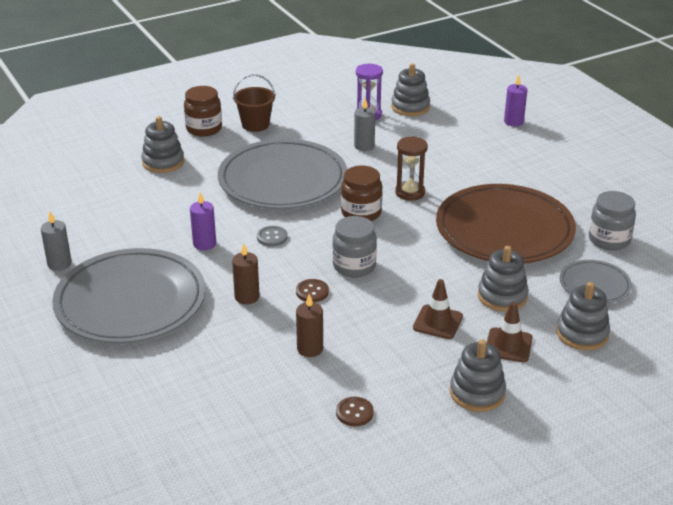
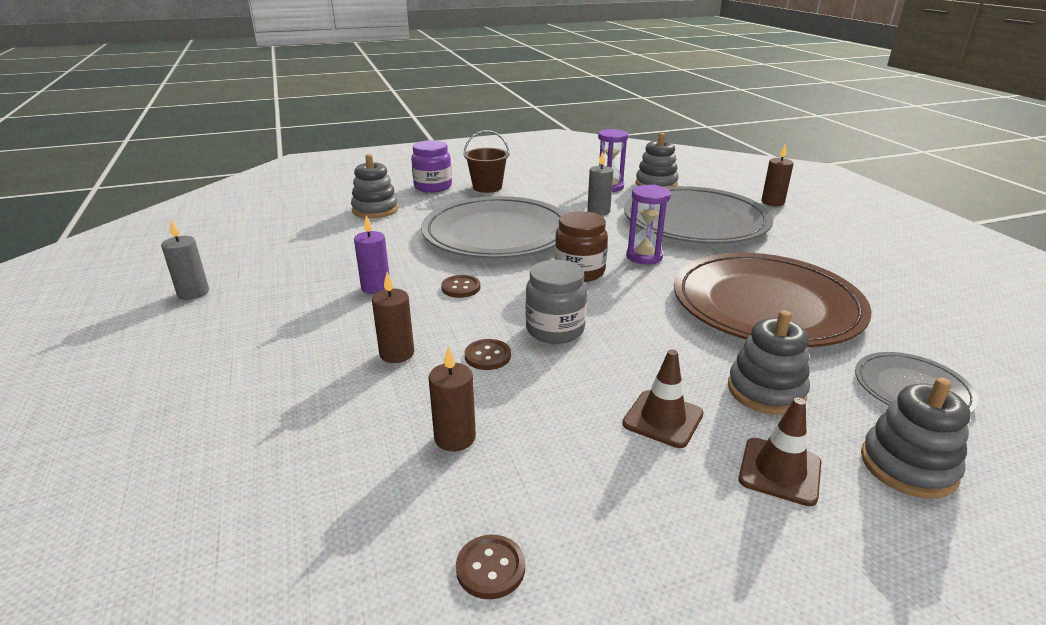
camera: 10 degrees right, 5 degrees down
grey plate [52,248,206,343] -> grey plate moved to [624,186,773,244]
brown jar [184,86,222,137] -> purple jar [411,140,452,193]
grey button [257,226,288,247] -> brown button [441,275,480,298]
brown hourglass [395,136,428,201] -> purple hourglass [626,185,671,264]
grey stacking toy [450,339,506,412] -> none
purple candle [504,75,527,126] -> brown candle [762,143,794,206]
grey jar [589,191,636,250] -> none

